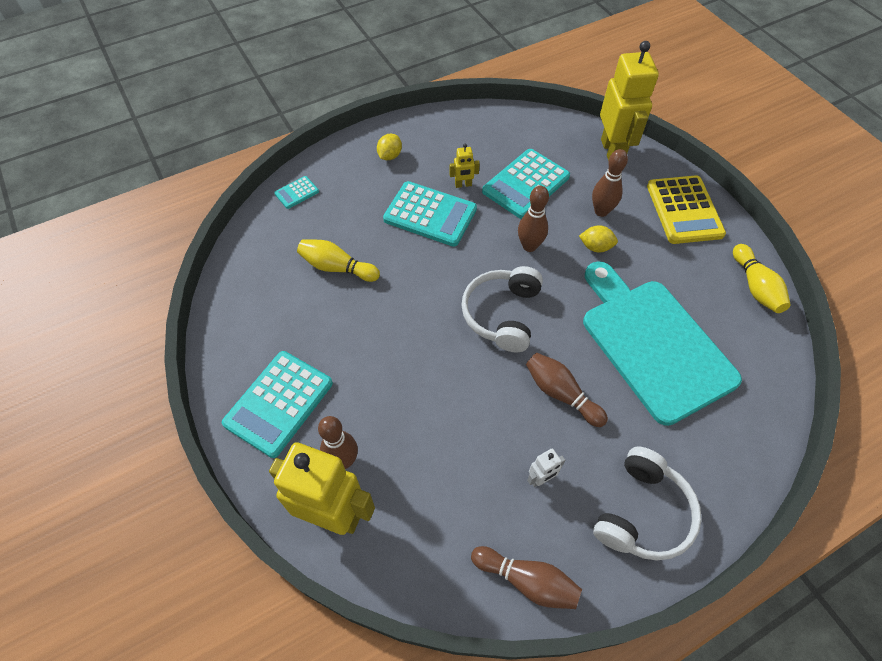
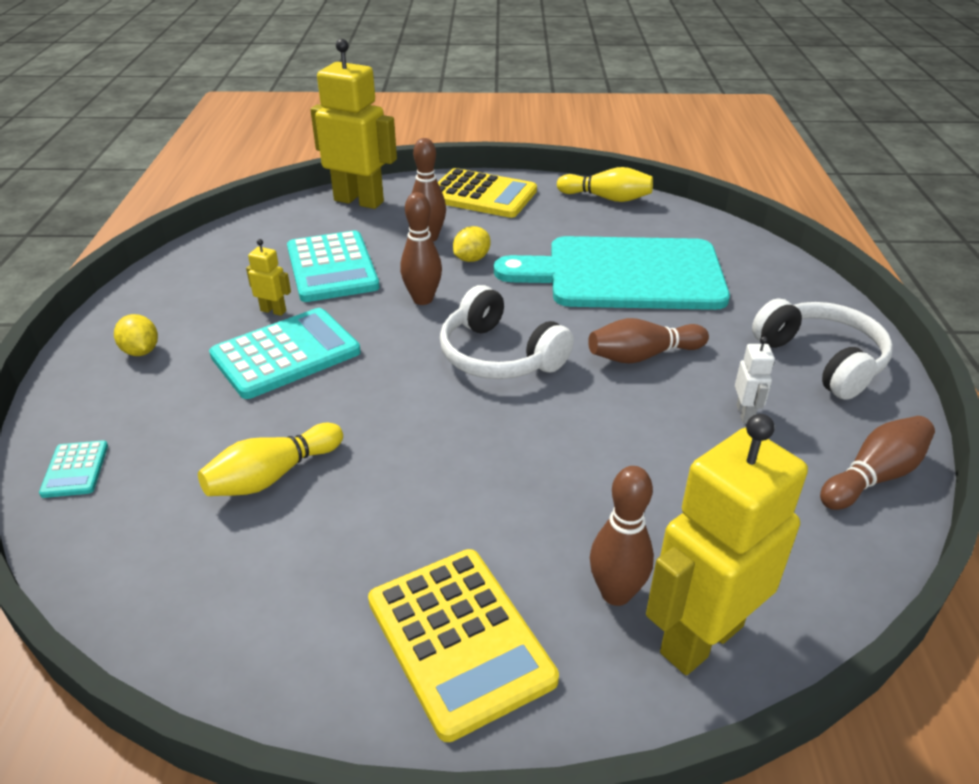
camera: 60 degrees left, 20 degrees down
turquoise calculator [222,351,333,458] -> yellow calculator [368,549,559,742]
yellow robot [450,144,480,188] -> yellow robot turned 90 degrees counterclockwise [246,239,291,316]

